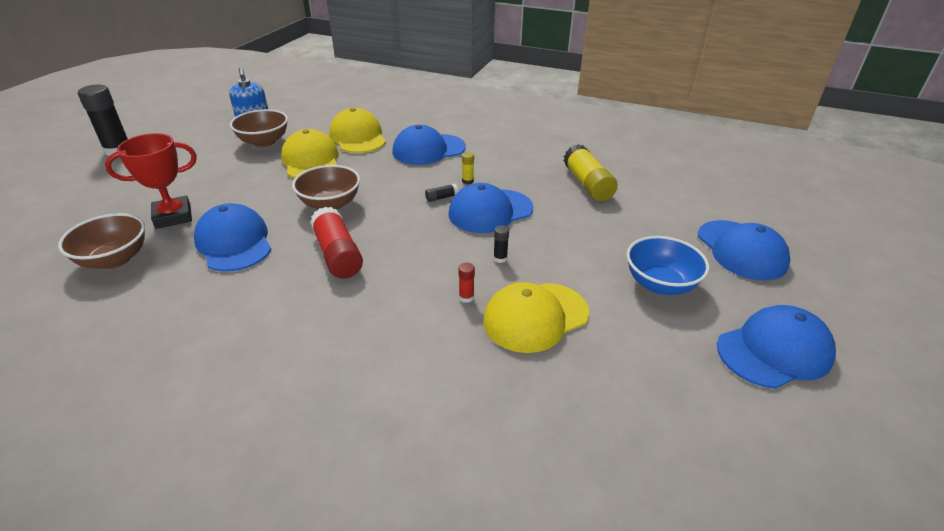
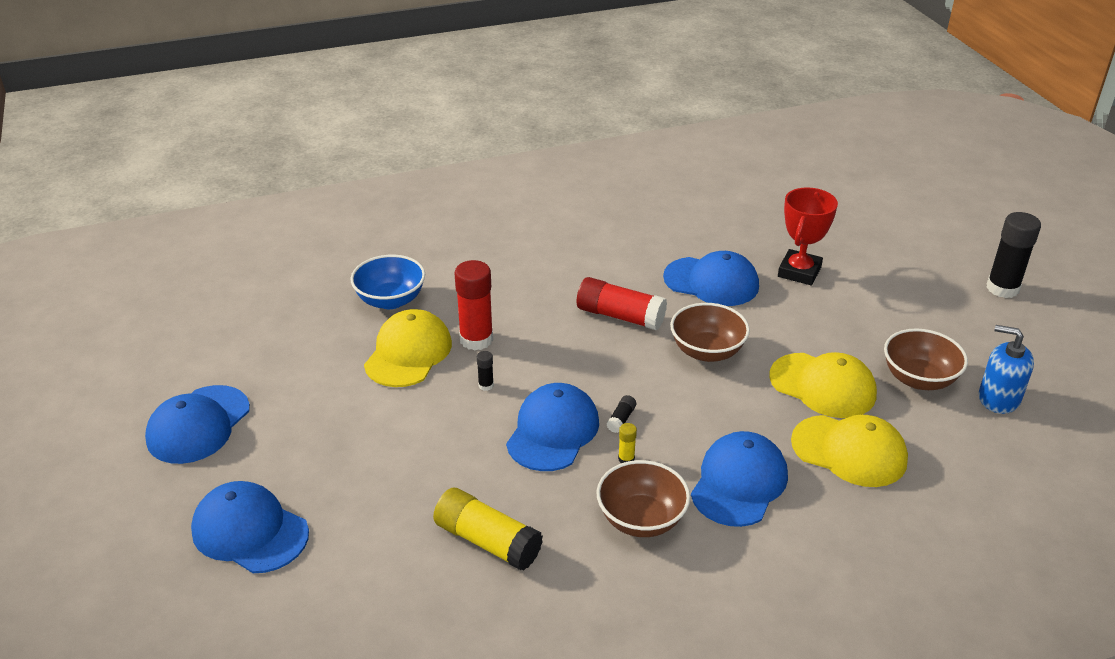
camera: 140 degrees right, 0 degrees up
brown bowl [58,213,145,269] -> brown bowl moved to [597,460,690,537]
red glue stick [459,263,475,303] -> red glue stick [454,260,493,351], size x2.30
blue bowl [626,236,709,295] -> blue bowl moved to [350,255,425,309]

